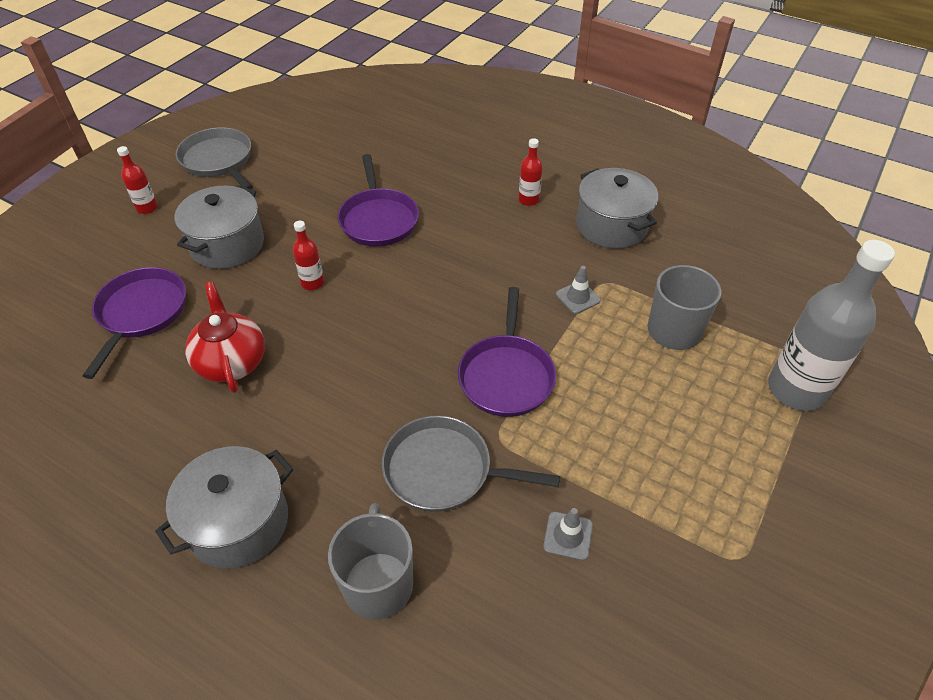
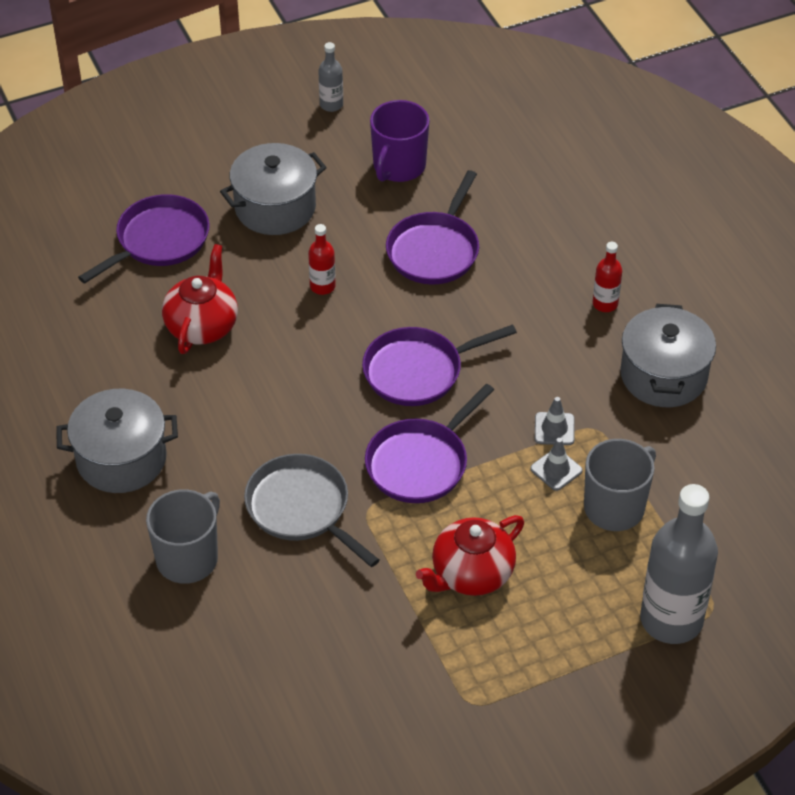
camera: 35 degrees right, 0 degrees up
red bottle [117,146,158,214] -> none
grey pan [175,127,253,189] -> grey bottle [318,42,343,112]
grey traffic cone [543,508,593,561] -> grey traffic cone moved to [530,438,583,491]
none -> purple pan [362,324,517,406]
none -> purple mug [370,100,430,182]
none -> red teapot [416,515,524,596]

